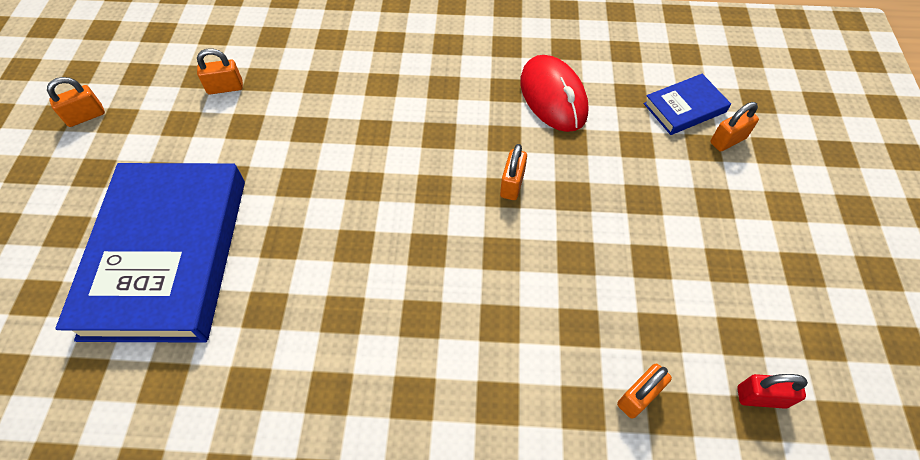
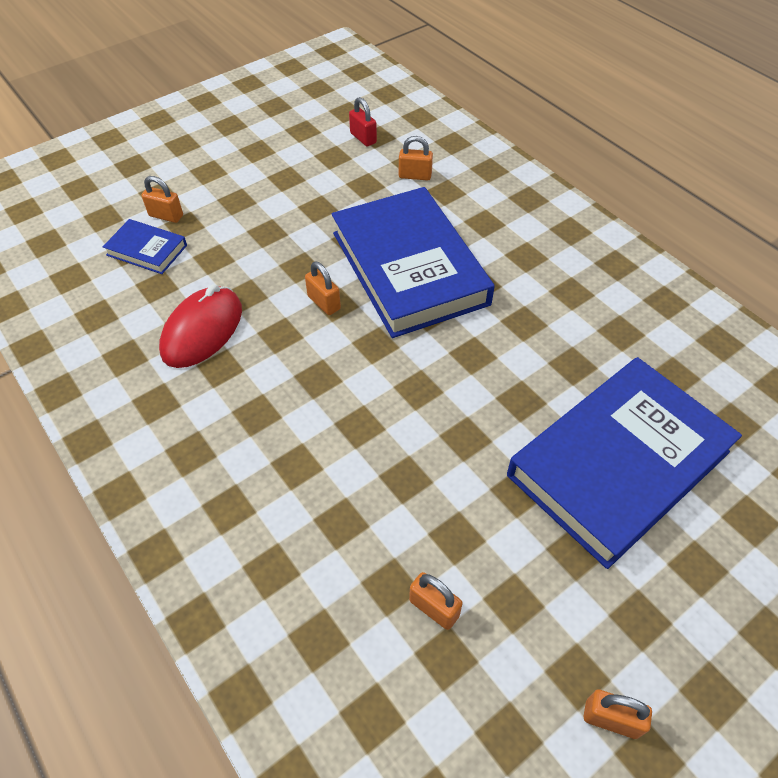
camera: 130 degrees left, 5 degrees down
orange padlock [500,144,527,200] -> orange padlock turned 75 degrees clockwise [305,261,341,315]
none -> blue book [332,187,495,338]

